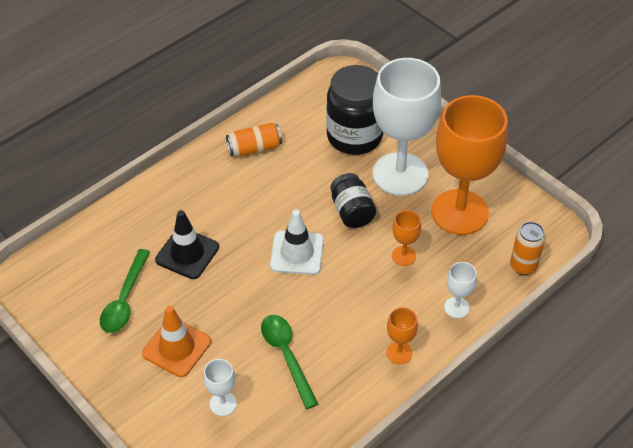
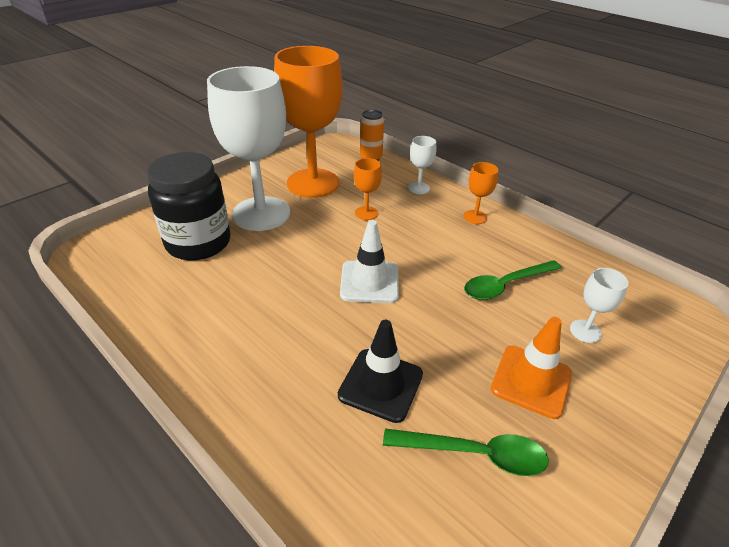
camera: 95 degrees left, 10 degrees down
orange can [226,123,282,157] -> none
black jar [331,173,376,228] -> none

